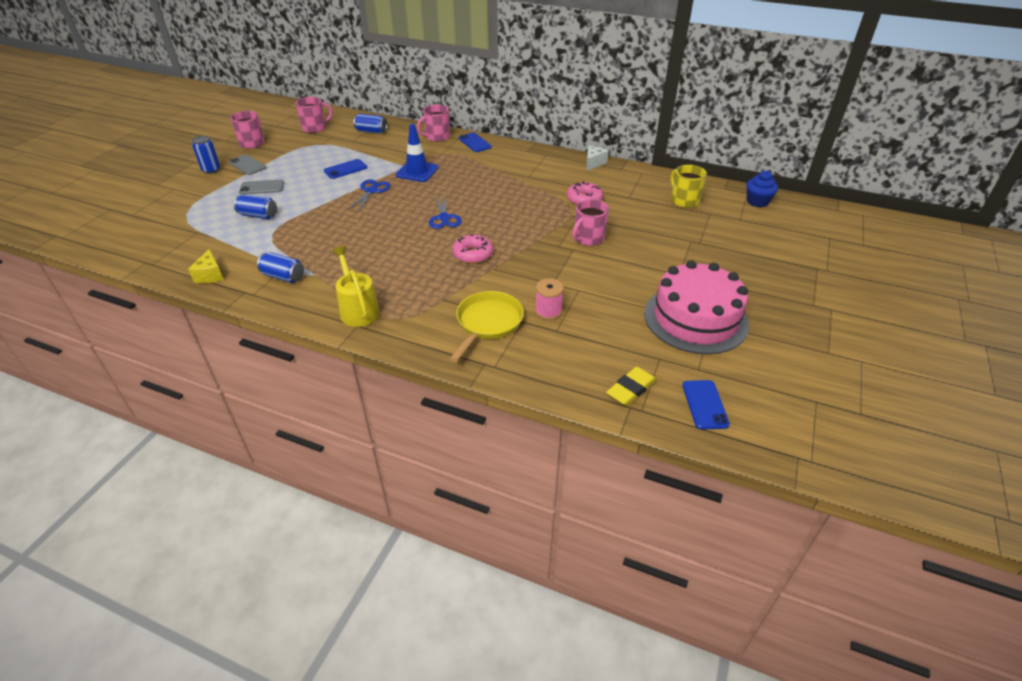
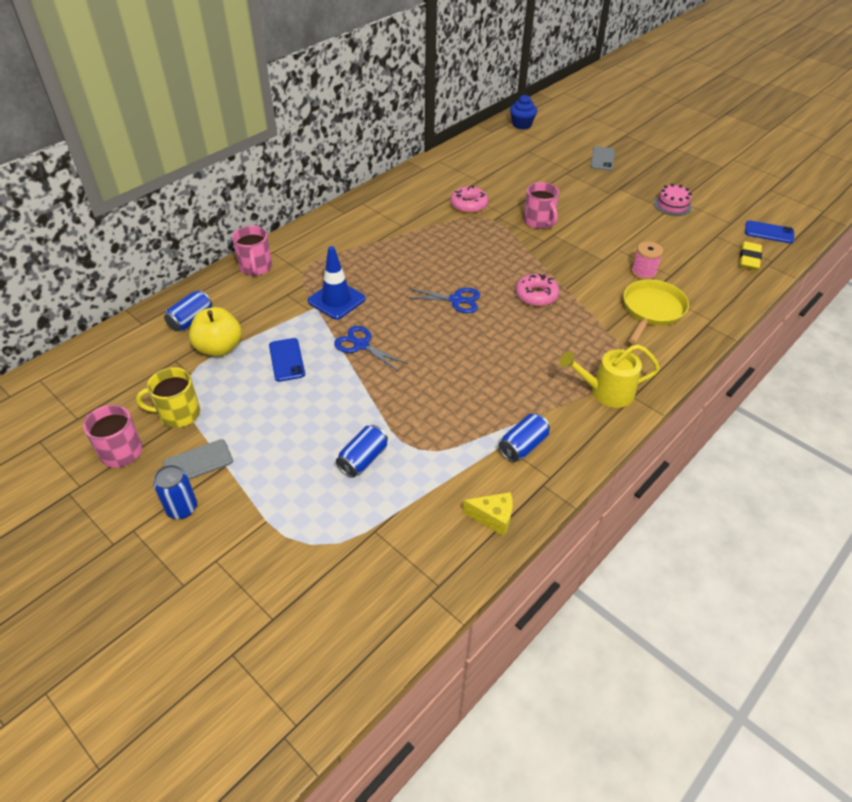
camera: 70 degrees left, 5 degrees up
grey phone [239,180,284,195] -> grey phone moved to [590,146,615,171]
pink mug [295,97,333,133] -> none
yellow pan [450,291,524,362] -> yellow pan turned 75 degrees clockwise [623,279,689,344]
blue phone [459,133,492,152] -> none
white cheese [587,146,608,171] -> none
yellow eraser [606,367,656,406] -> yellow eraser turned 45 degrees clockwise [740,242,762,270]
pink cake [644,260,749,354] -> pink cake [654,184,692,216], size x0.44
yellow mug [670,165,707,208] -> yellow mug moved to [136,367,200,428]
none -> yellow apple [189,307,242,357]

